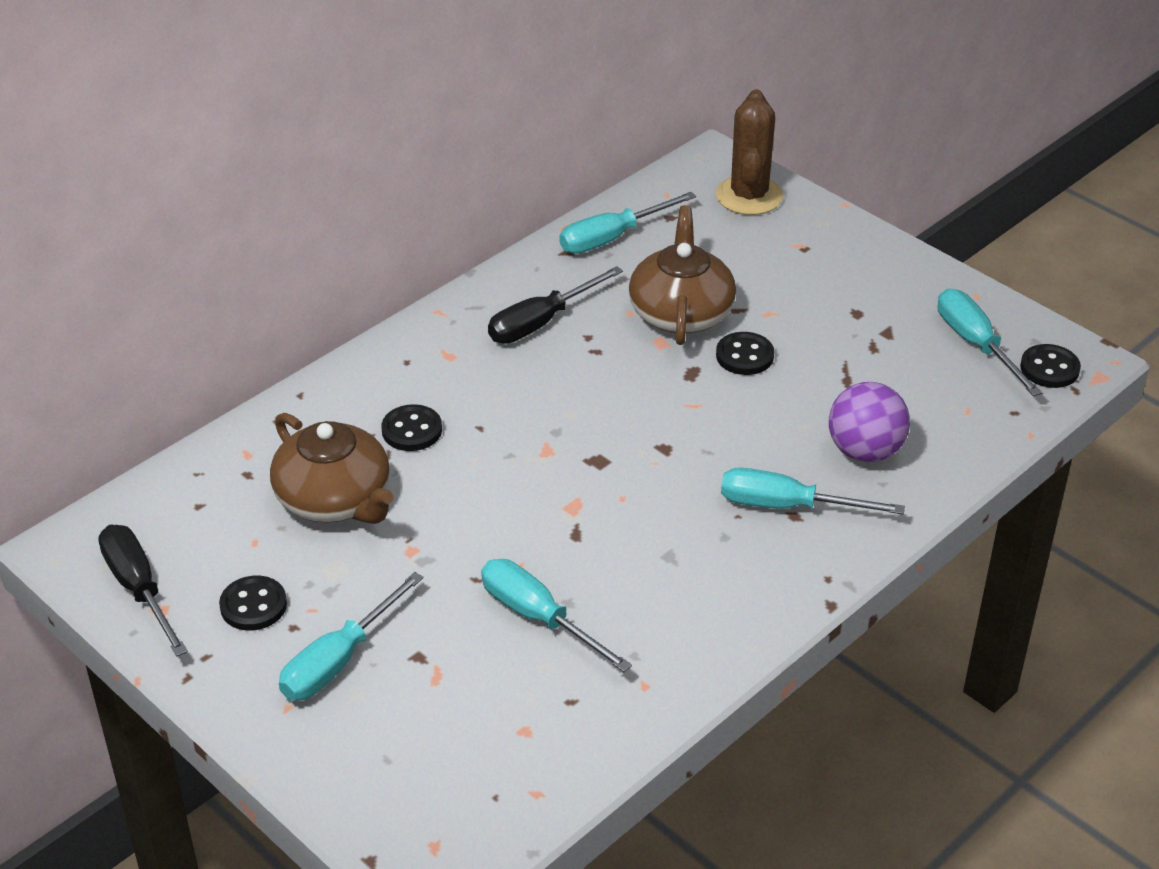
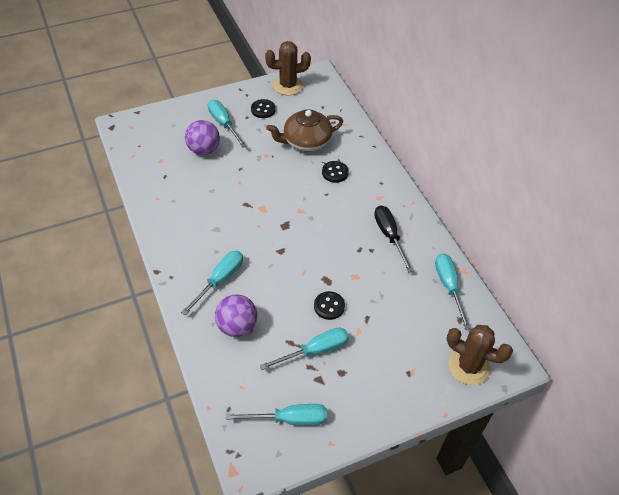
camera: 110 degrees right, 10 degrees up
black screwdriver [98,525,188,657] -> brown cactus [265,41,311,95]
turquoise screwdriver [481,559,632,672] -> turquoise screwdriver moved to [259,328,349,370]
brown teapot [629,205,736,345] -> none
black button [1020,344,1081,388] -> none
none -> purple ball [185,120,220,155]

